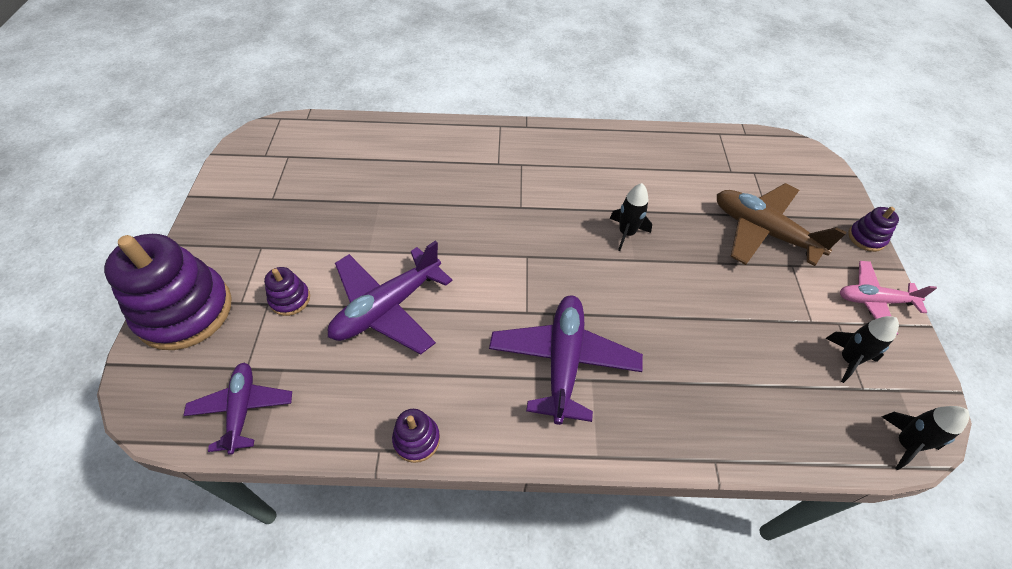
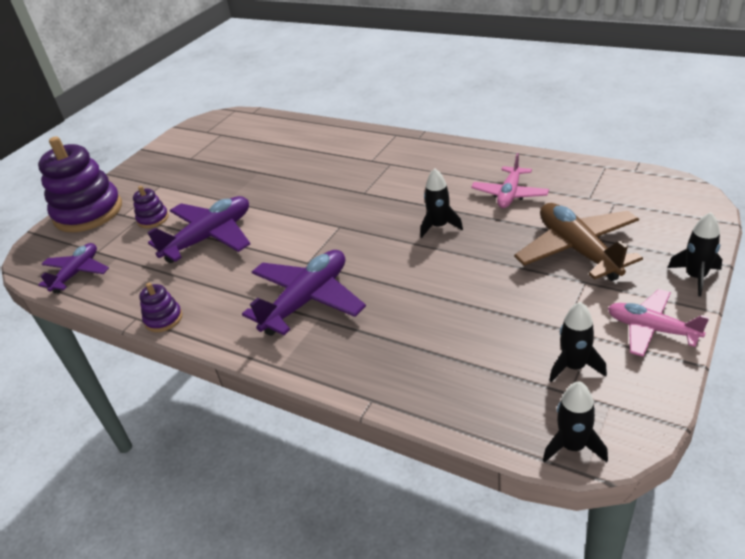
camera: 35 degrees right, 15 degrees down
purple plane [328,240,452,355] -> purple plane turned 150 degrees clockwise [147,196,250,263]
purple stacking toy [848,207,899,252] -> black rocket [668,212,722,296]
none -> pink plane [471,153,549,208]

